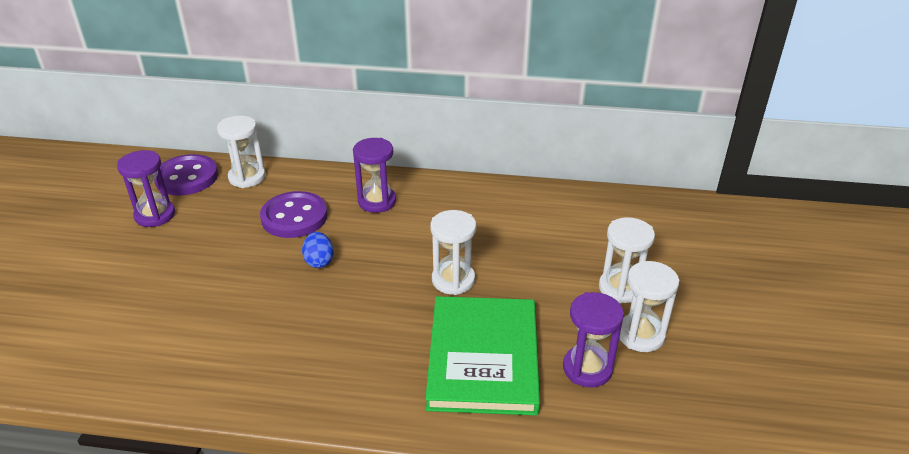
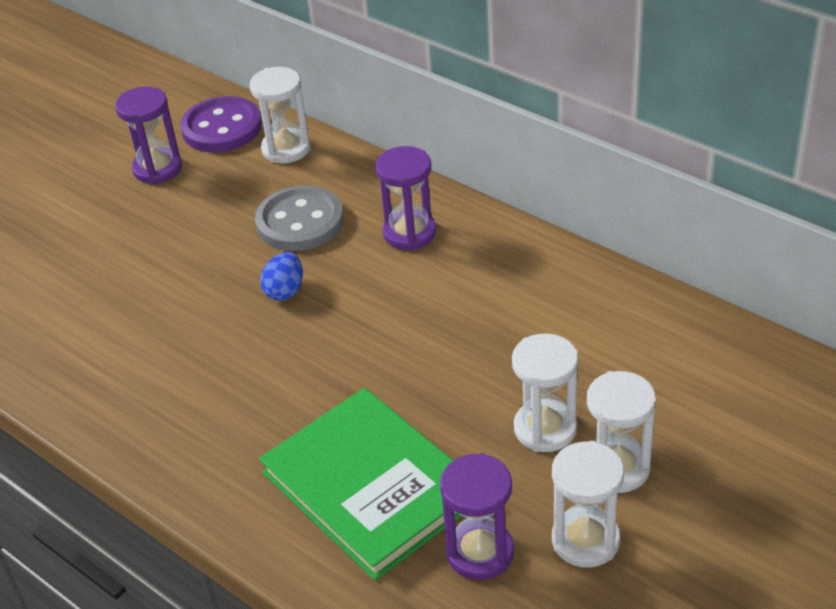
camera: 35 degrees right, 5 degrees up
purple button [260,191,328,238] -> grey button [255,186,344,251]
green book [425,296,540,416] -> green book turned 75 degrees counterclockwise [259,388,461,580]
white hourglass [430,210,476,295] -> white hourglass moved to [512,333,578,452]

